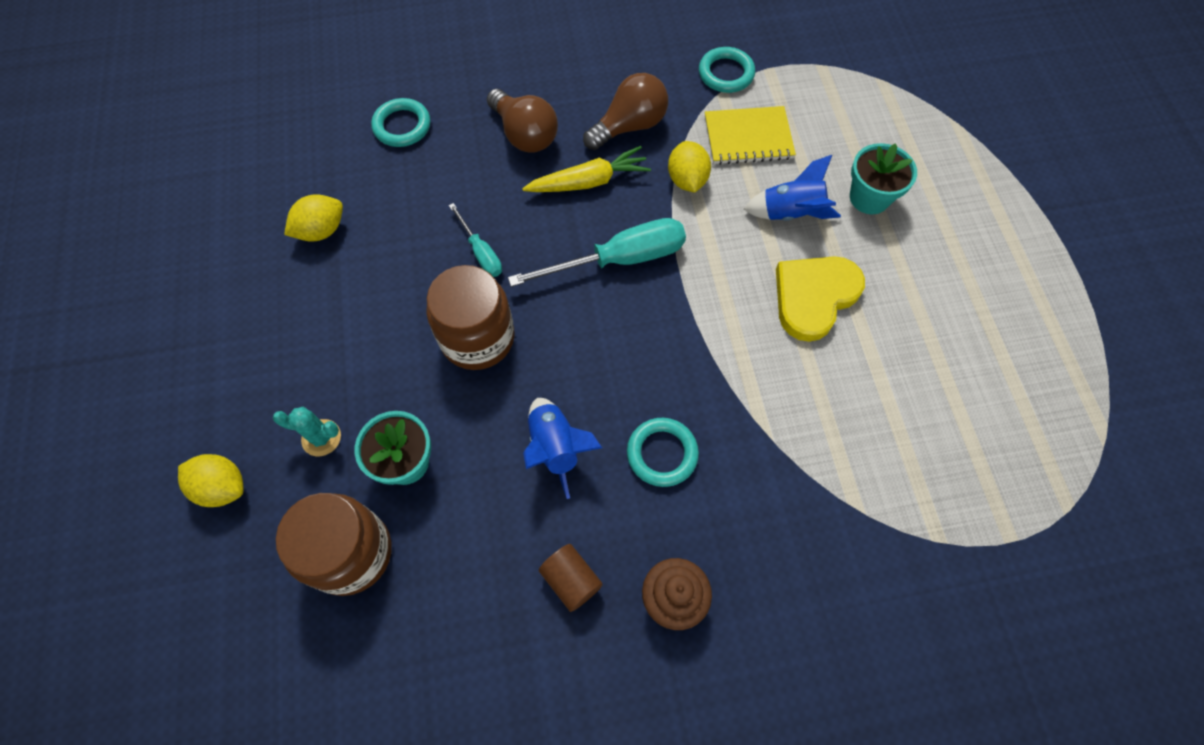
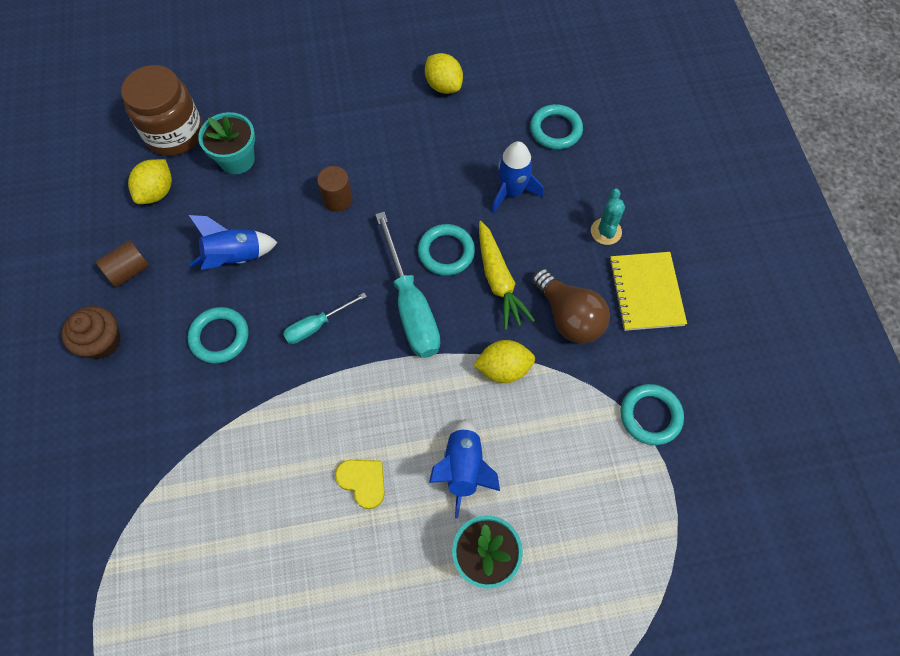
camera: 90 degrees right, 0 degrees up
yellow lemon [178,454,244,507] -> yellow lemon moved to [128,159,172,204]
turquoise cactus [273,407,341,456] -> turquoise cactus moved to [591,189,625,245]
brown jar [427,265,515,370] -> brown cylinder [317,166,353,212]
turquoise screwdriver [449,203,502,277] -> turquoise screwdriver moved to [283,293,367,344]
brown light bulb [487,89,558,153] -> none
yellow notebook [705,106,796,165] -> yellow notebook moved to [609,252,687,331]
yellow heart [776,256,865,342] -> yellow heart [335,460,385,509], size x0.56
none -> turquoise ring [418,224,475,276]
none -> blue rocket [492,141,544,213]

